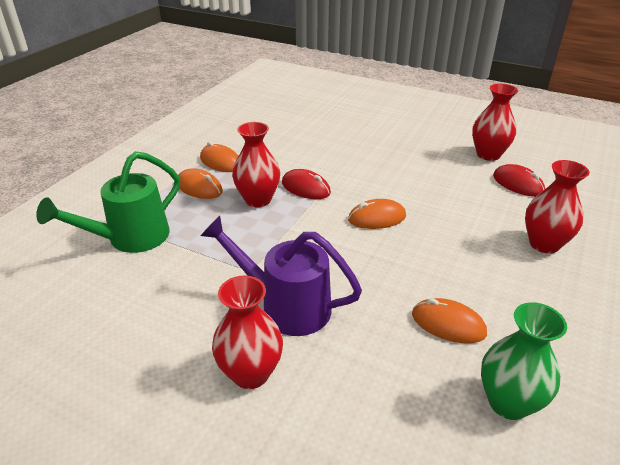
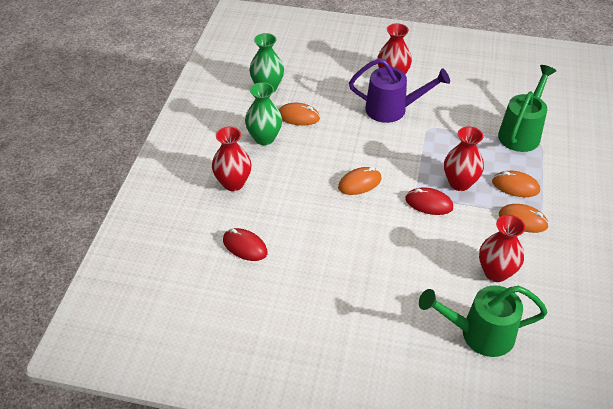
camera: 165 degrees right, 10 degrees up
red vase [472,84,518,161] -> red vase moved to [479,215,525,282]
none -> green vase [245,82,282,145]
none -> green watering can [419,285,548,357]

